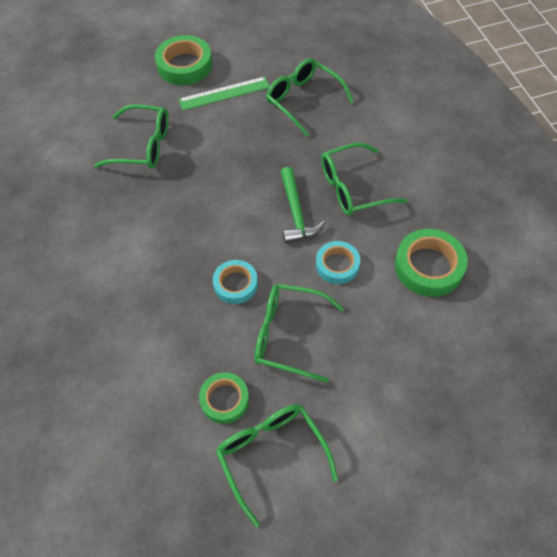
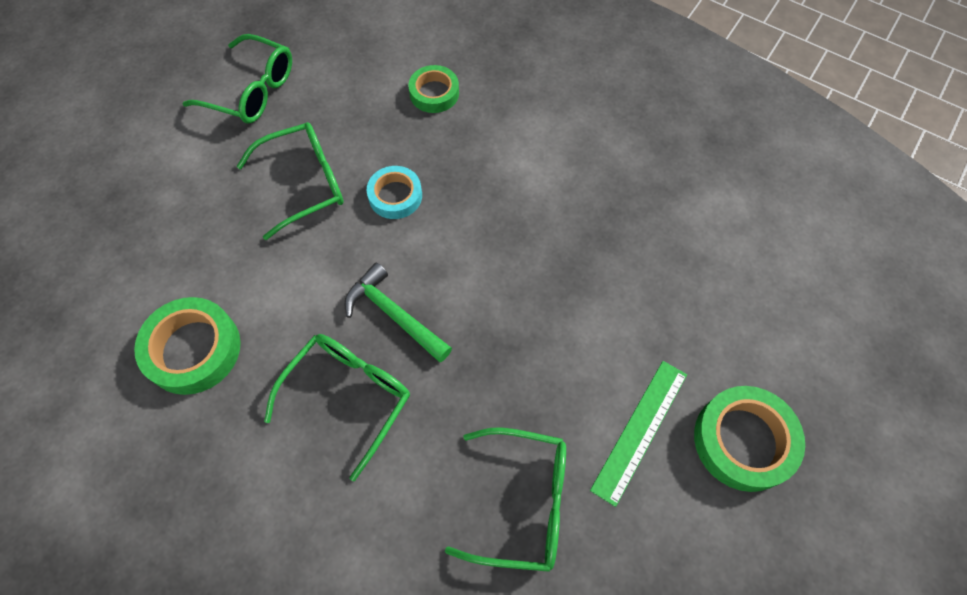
camera: 140 degrees right, 5 degrees up
green glasses [94,104,169,169] -> none
green tape [199,372,249,424] -> green tape moved to [408,65,459,113]
turquoise tape [316,241,360,284] -> none

